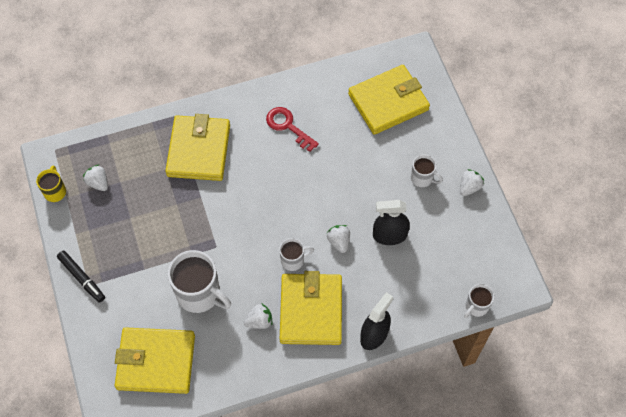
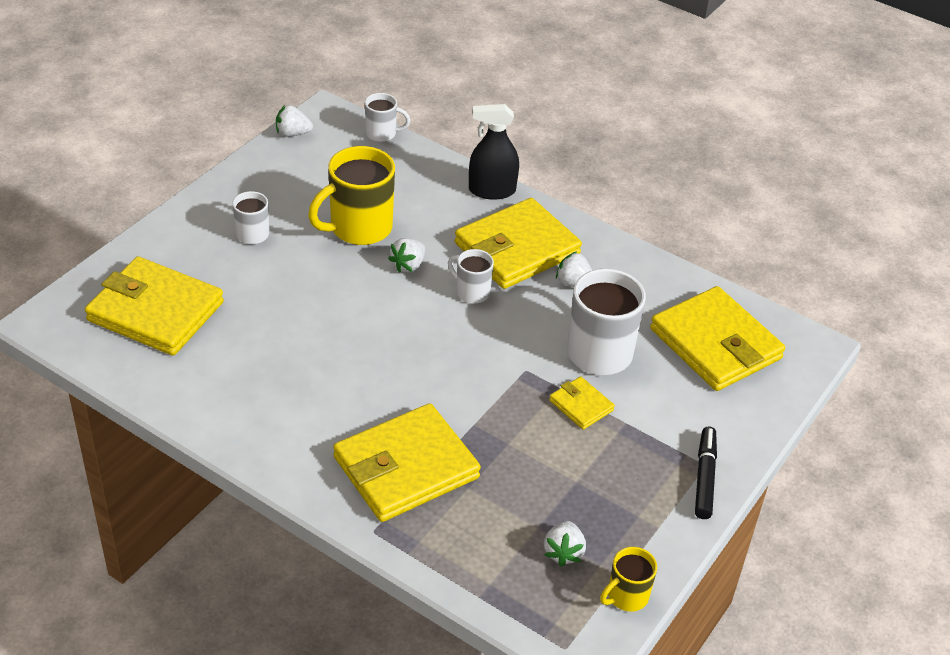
camera: 130 degrees left, 20 degrees down
red key [266,107,319,152] -> none
black spray bottle [373,200,410,245] -> yellow mug [308,146,395,245]
white strawberry [460,169,484,196] -> white strawberry moved to [276,105,313,137]
none -> yellow wallet [549,376,615,430]

